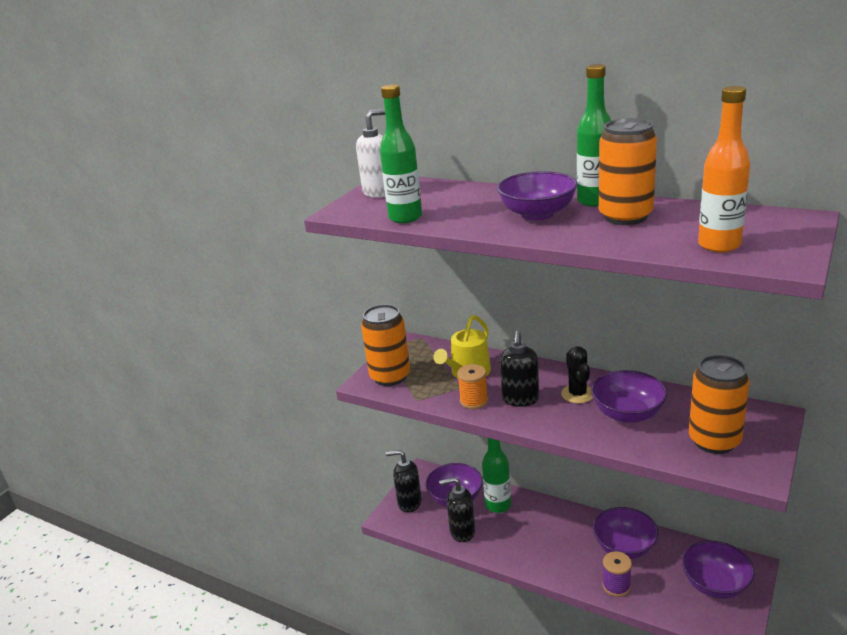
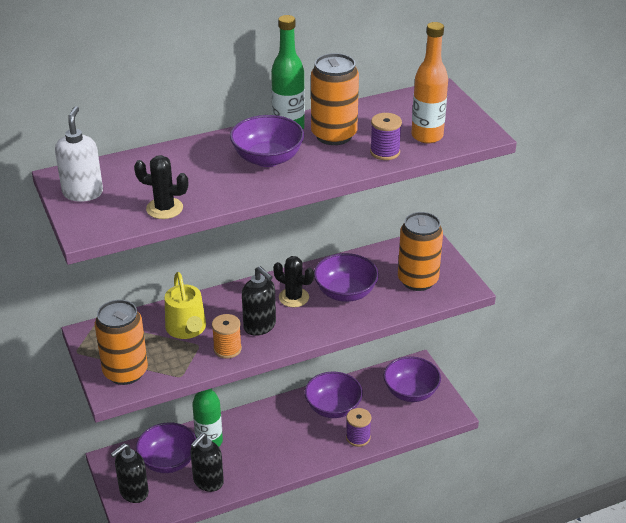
camera: 55 degrees left, 10 degrees up
green bottle [380,84,422,223] -> black cactus [134,155,188,219]
none -> purple spool [370,113,402,160]

